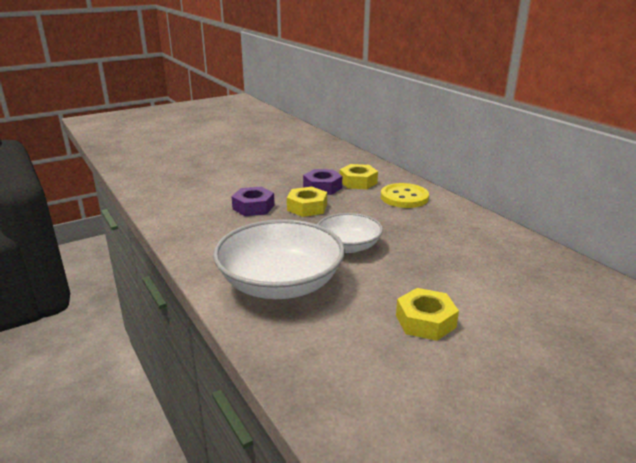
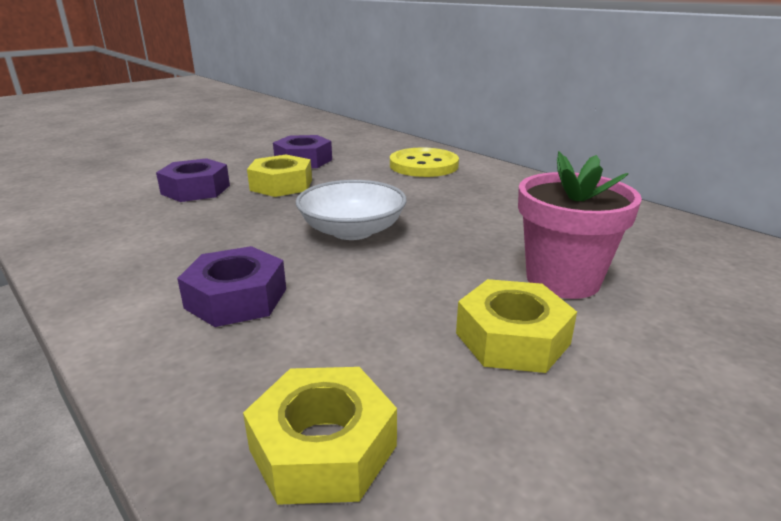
camera: 10 degrees left, 0 degrees up
white bowl [213,219,345,299] -> purple nut [177,246,286,327]
yellow nut [340,164,378,189] -> yellow nut moved to [243,367,397,505]
none -> pink flower pot [518,151,642,299]

